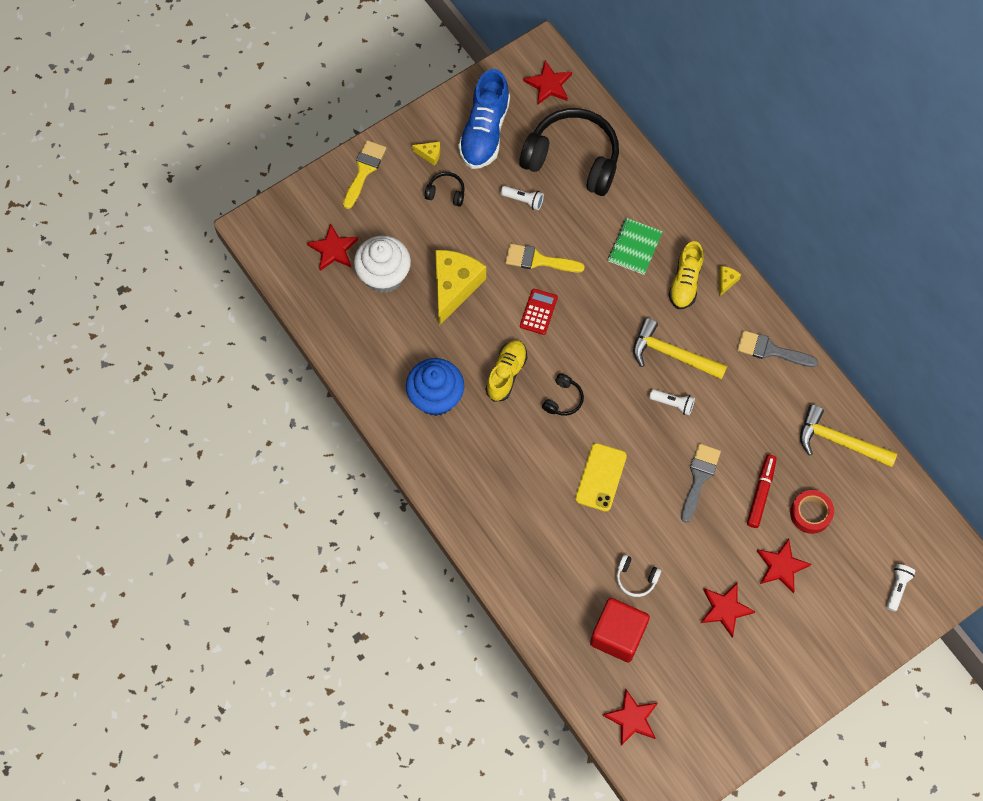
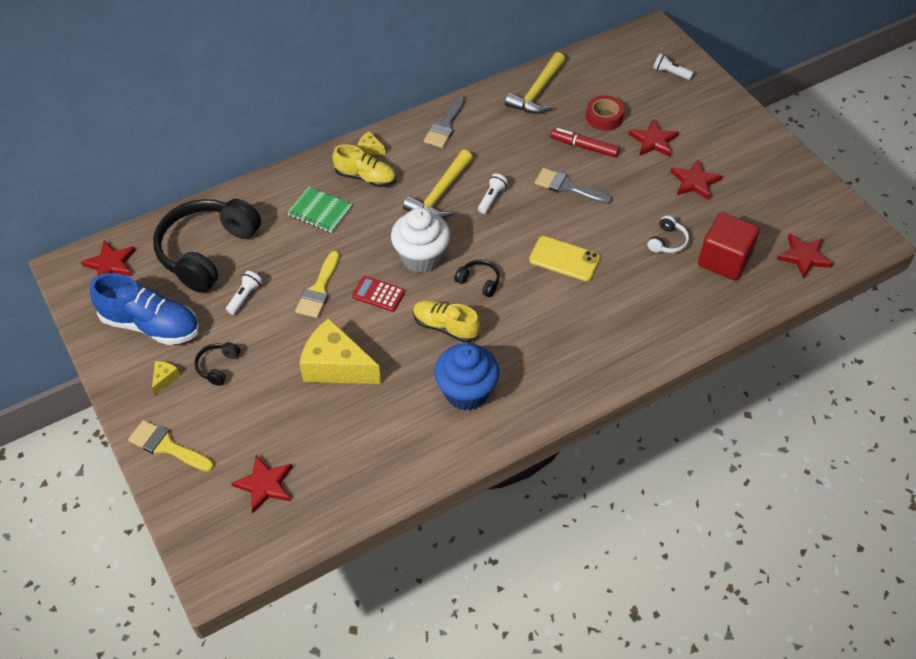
camera: 85 degrees left, 15 degrees down
white cupcake [354,236,411,293] -> white cupcake moved to [391,207,451,273]

